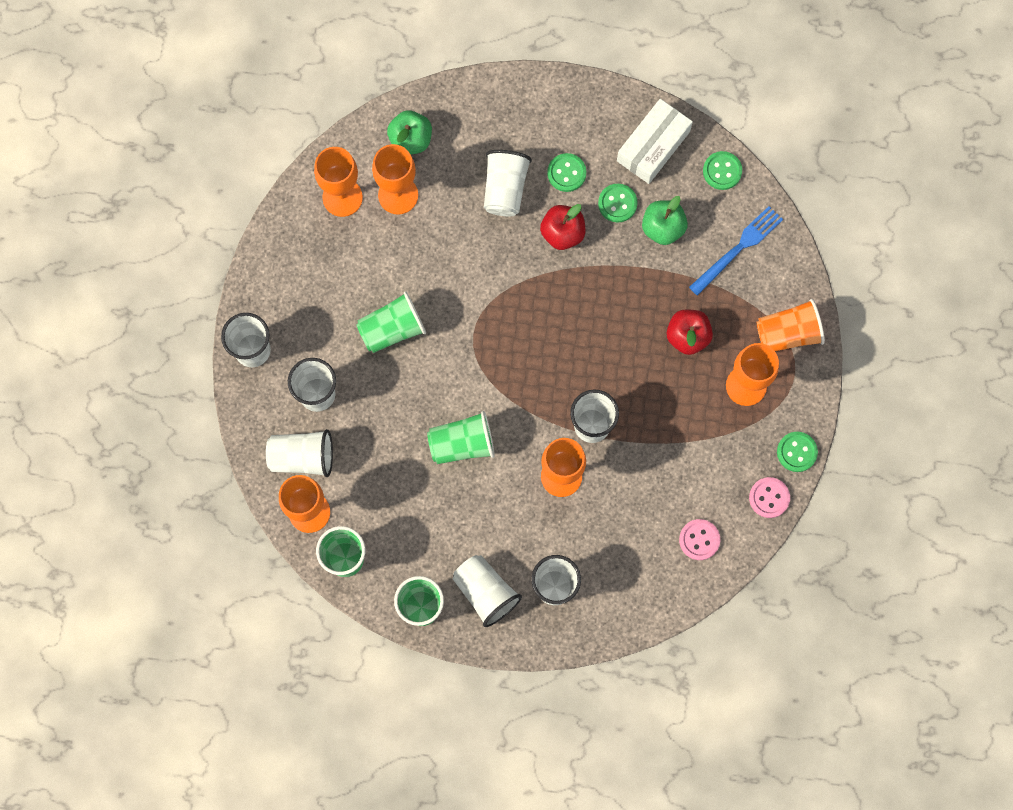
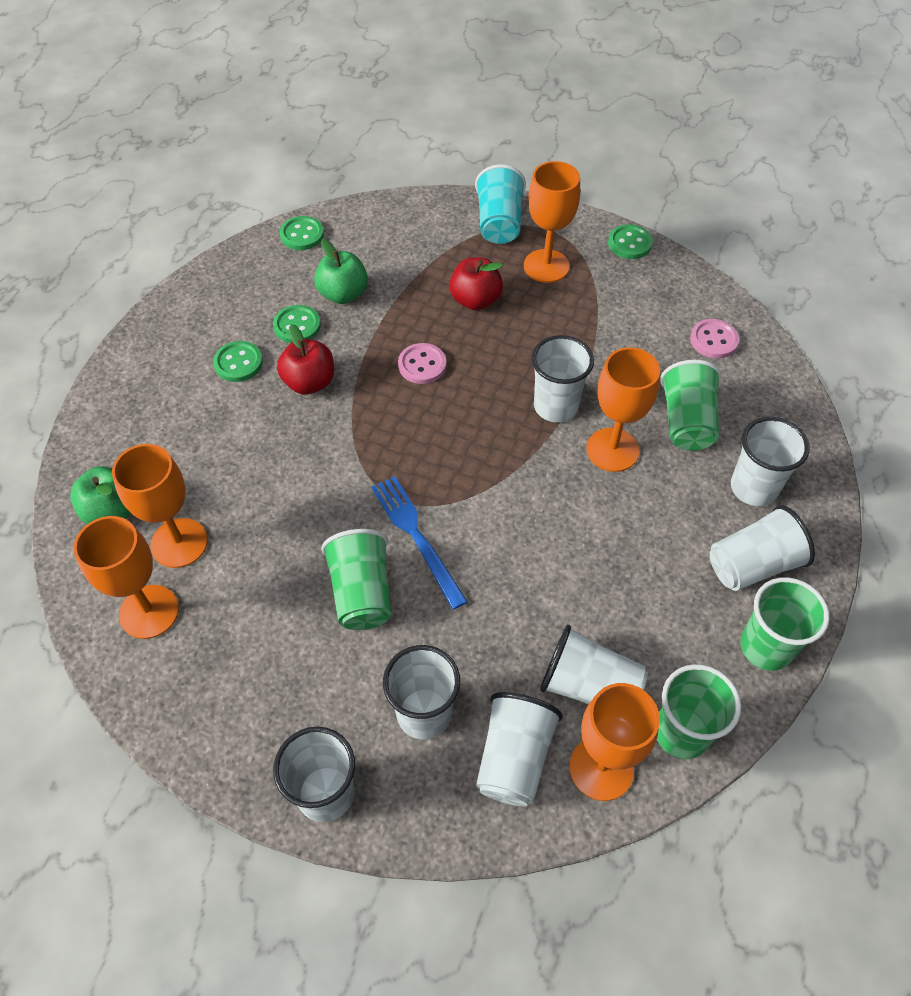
camera: 75 degrees left, 20 degrees down
green cup [427,411,495,464] -> green cup moved to [660,360,721,451]
white cup [484,150,532,216] -> white cup moved to [540,625,648,705]
white box [617,99,693,184] -> none
blue fork [689,206,783,296] -> blue fork moved to [371,476,468,610]
pink button [749,477,790,518] -> pink button moved to [398,343,446,384]
orange cup [757,299,825,351] -> turquoise cup [475,164,526,244]

